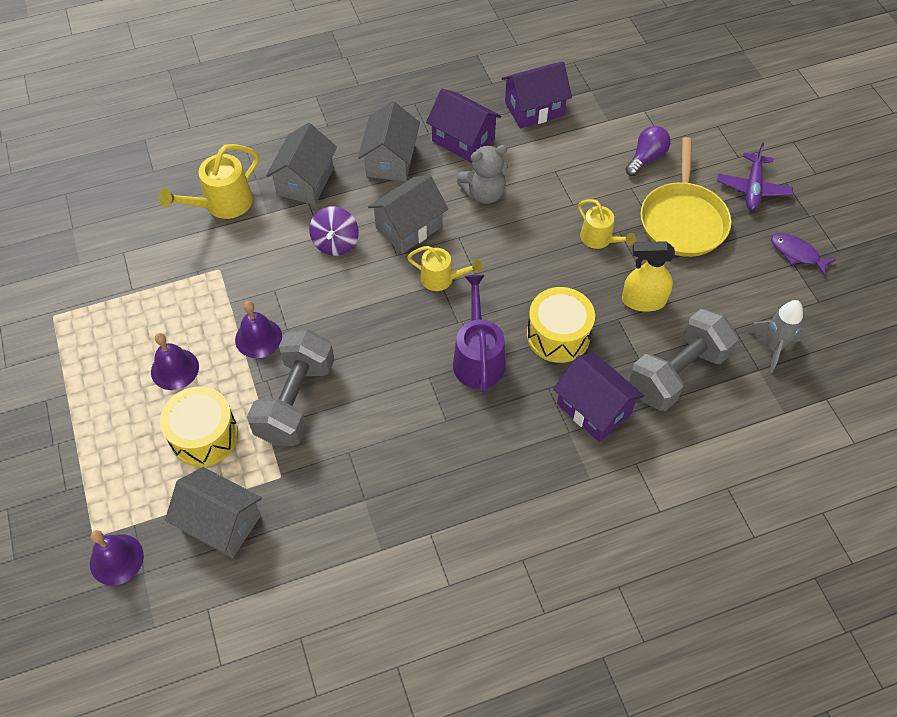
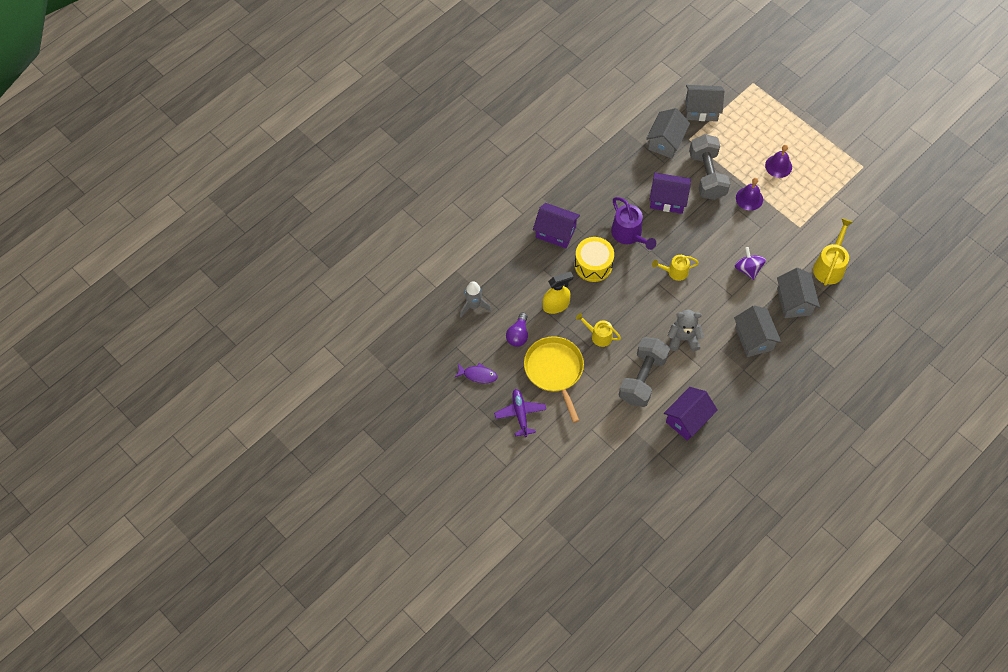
camera: 155 degrees right, 5 degrees up
purple bell [90,530,144,586] -> none
yellow drum [160,386,238,467] -> none
grey house [368,175,448,254] -> grey house moved to [646,108,690,158]
purple house [426,89,502,163] -> purple house moved to [649,173,691,214]
grey teddy bear [457,145,508,204] -> grey teddy bear turned 45 degrees clockwise [668,310,704,351]
purple light bulb [625,126,671,176] -> purple light bulb moved to [506,313,528,347]
grey dumbbell [629,309,738,411] -> grey dumbbell moved to [619,337,670,407]

